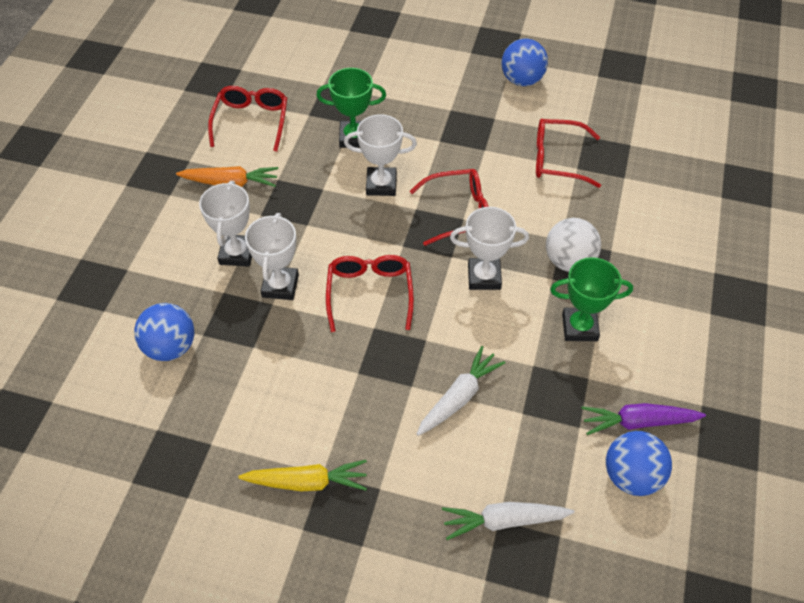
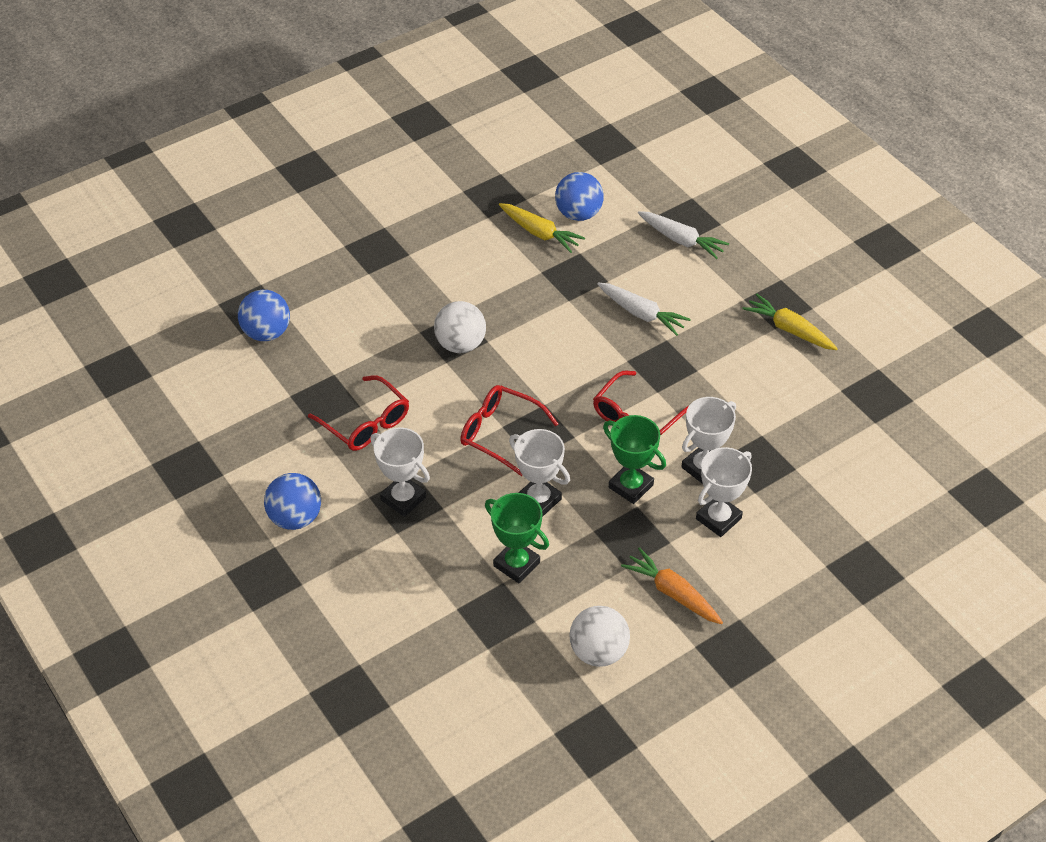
camera: 140 degrees left, 5 degrees down
blue ball [134,303,194,361] -> blue ball moved to [238,290,290,341]
red glasses [208,86,287,152] -> white ball [570,606,630,667]
white carrot [417,346,505,436] -> white carrot turned 135 degrees counterclockwise [597,283,691,336]
white trophy [450,207,529,290] -> white trophy moved to [370,427,430,517]
green trophy [550,257,633,341] -> green trophy moved to [603,415,666,504]
purple carrot [581,403,706,435] -> yellow carrot [499,203,585,253]

